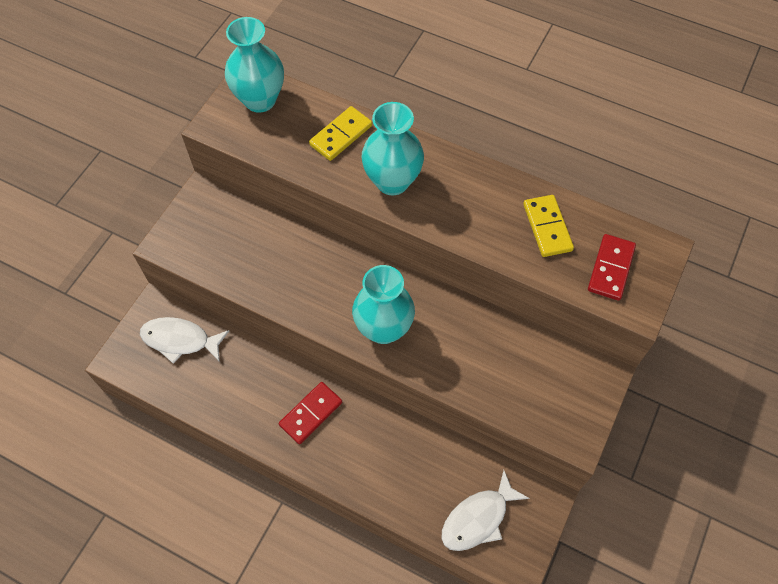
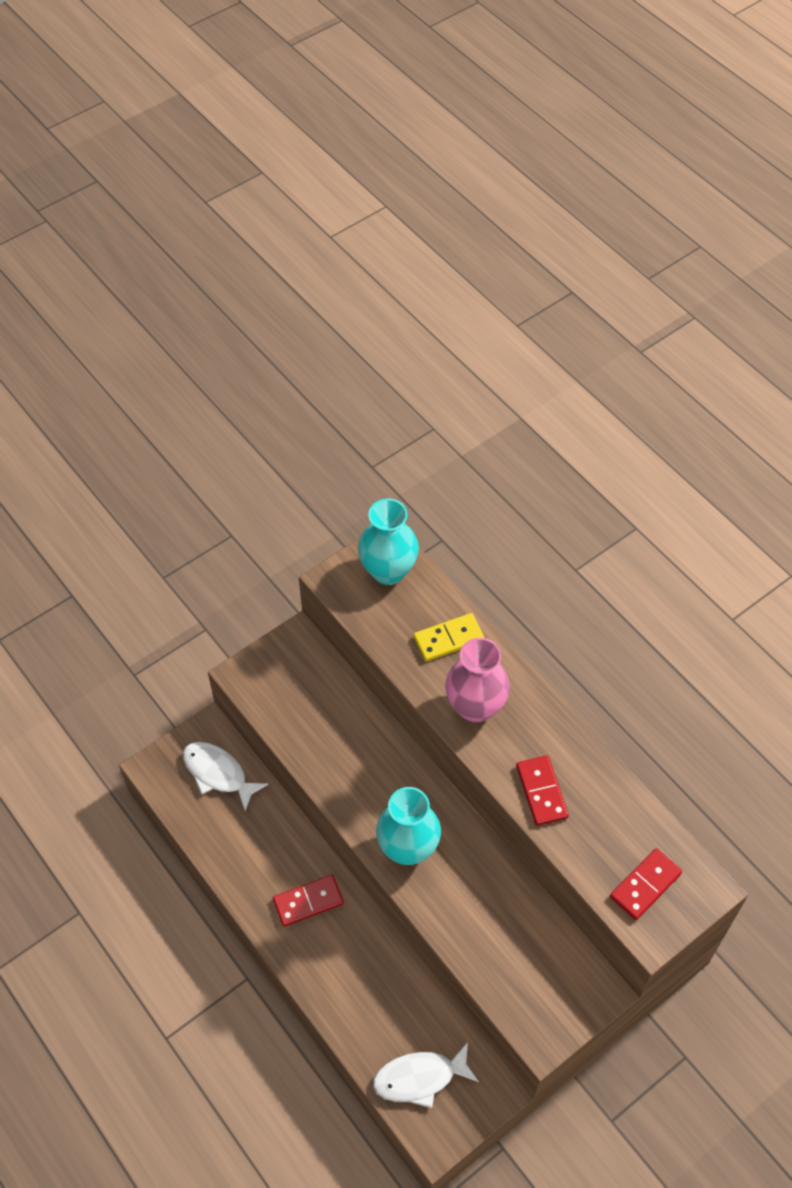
camera: 25 degrees right, 5 degrees down
turquoise vase [361,102,424,195] -> pink vase [445,638,510,723]
yellow domino [523,195,574,257] -> none
none -> red domino [516,755,569,826]

